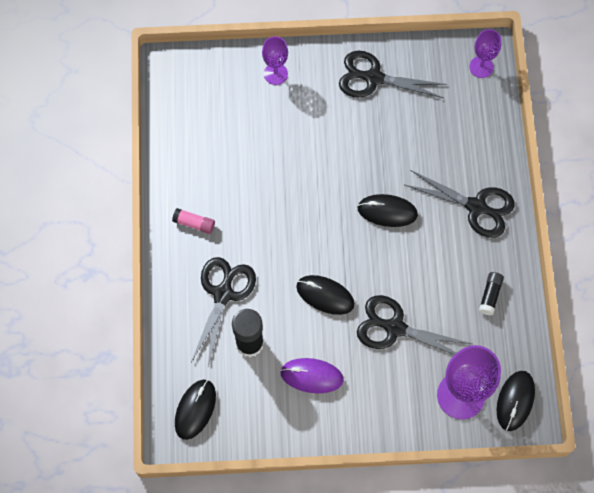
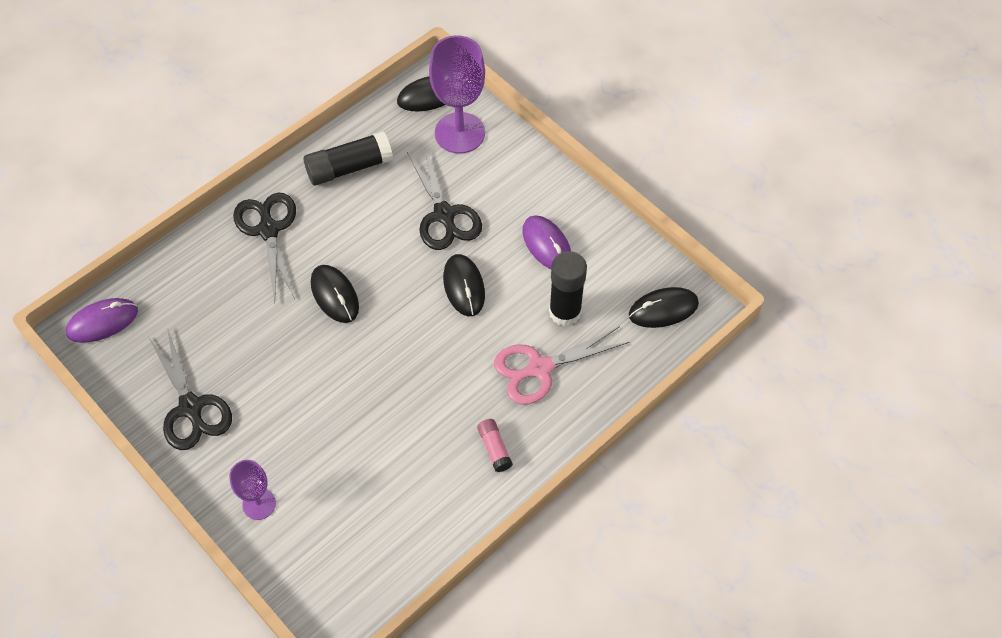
camera: 130 degrees left, 10 degrees down
black scissors [191,257,256,366] -> pink scissors [494,326,629,404]
purple goblet [469,29,502,78] -> purple mouse [66,298,138,343]
black glue stick [479,272,504,315] -> black glue stick [303,131,393,186], size x1.85

